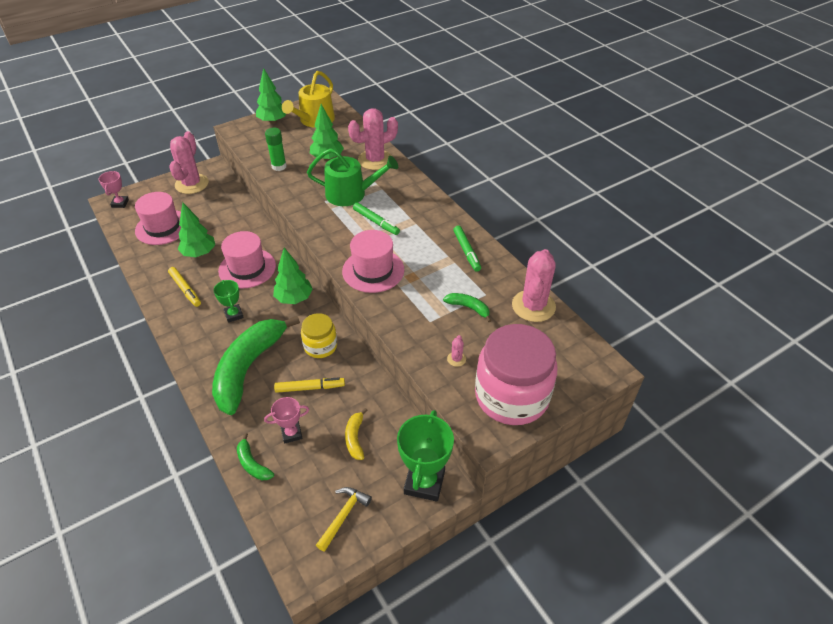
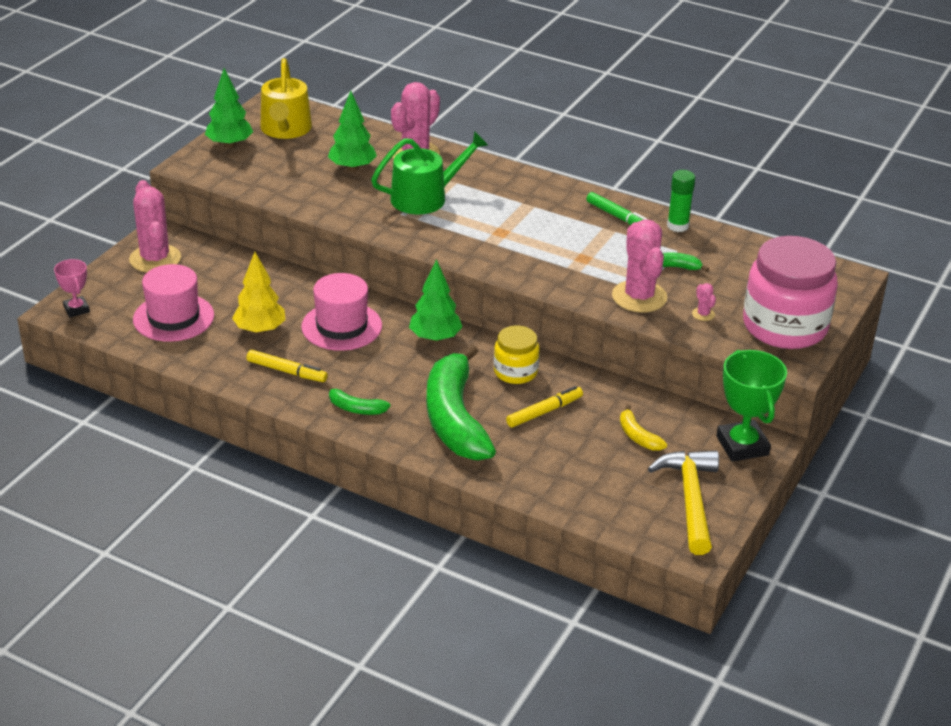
camera: 30 degrees left, 10 degrees down
green tree [178,202,215,257] -> yellow tree [232,252,286,334]
green trophy [213,280,244,323] -> none
green banana [237,433,274,480] -> green banana moved to [327,384,391,415]
pink trophy [264,397,309,444] -> none
green glue stick [265,128,287,171] -> green glue stick moved to [667,170,695,232]
yellow hammer [316,487,372,552] -> yellow hammer [648,451,719,555], size x1.68
pink hat [342,230,404,293] -> none
green marker [353,202,400,235] -> none
pink cactus [512,249,556,322] -> pink cactus moved to [612,219,667,313]

